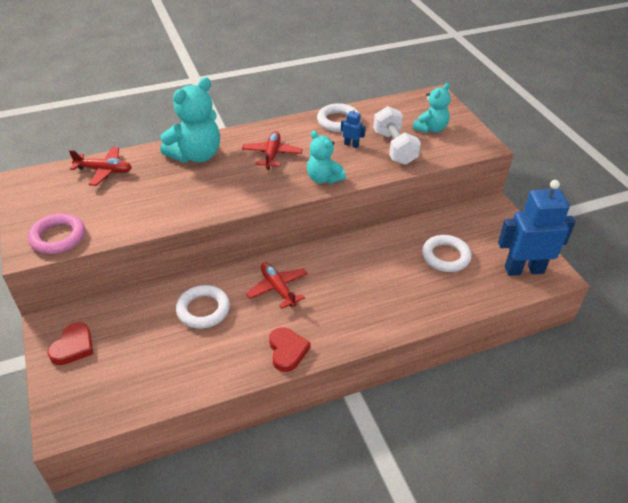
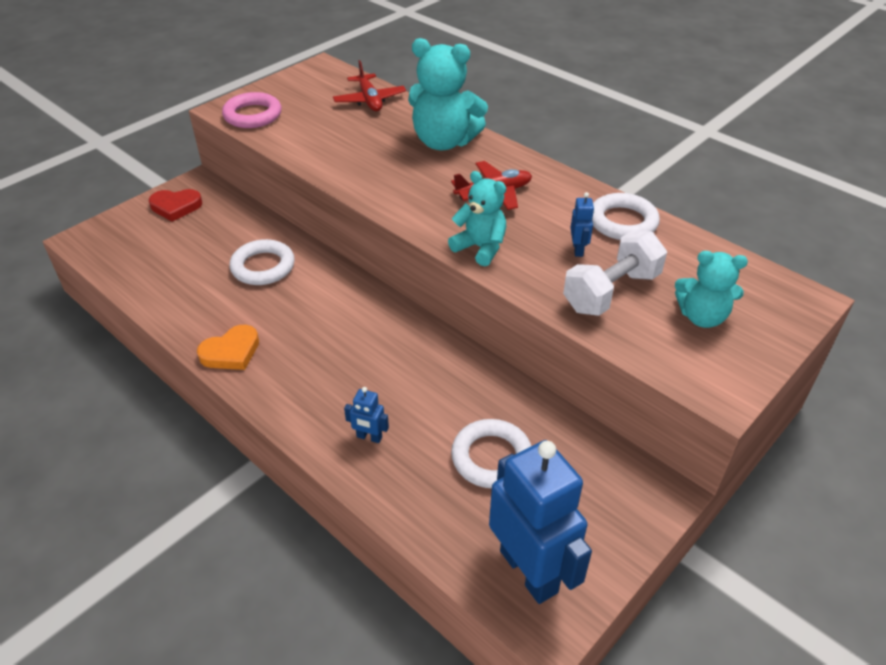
camera: 65 degrees right, 0 degrees up
red plane [246,262,308,309] -> none
red heart [269,327,311,372] -> orange heart [197,325,259,370]
turquoise teddy bear [307,131,346,184] -> turquoise teddy bear turned 105 degrees clockwise [448,171,506,266]
none -> blue robot [344,387,389,443]

